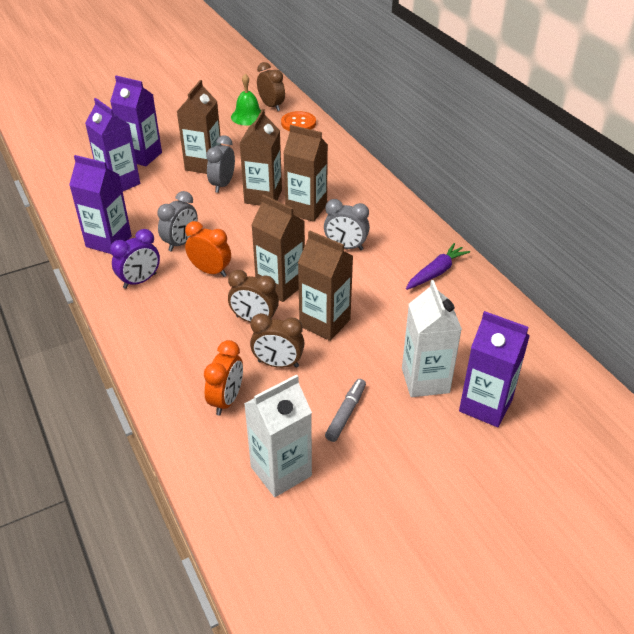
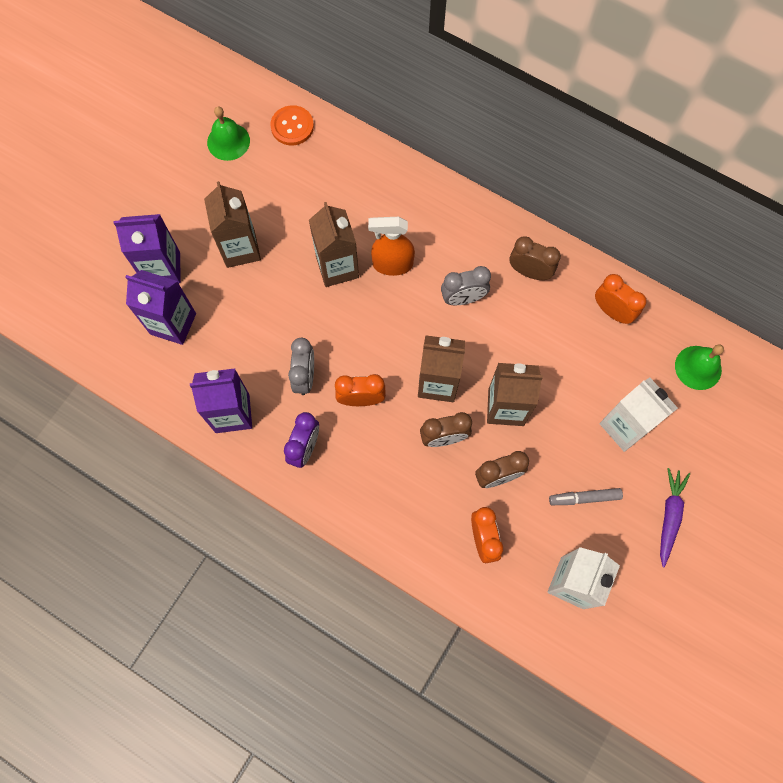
camera: 30 degrees left, 30 degrees up
grey clock [206,135,235,193] -> none
brown clock [257,62,285,111] -> brown clock moved to [510,236,561,280]
brown carton [283,125,328,222] -> orange spray bottle [368,217,415,276]
grey marker [325,379,366,442] -> grey marker turned 90 degrees counterclockwise [549,488,623,505]
purple carrot [406,243,470,290] -> purple carrot moved to [660,468,690,568]
purple carton [459,311,530,427] -> none
none -> orange clock [595,274,647,324]
none -> green bell [675,345,724,390]

